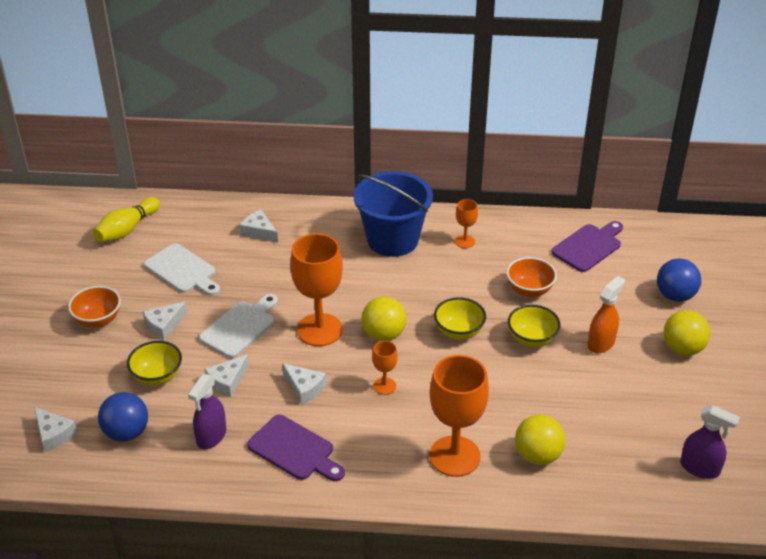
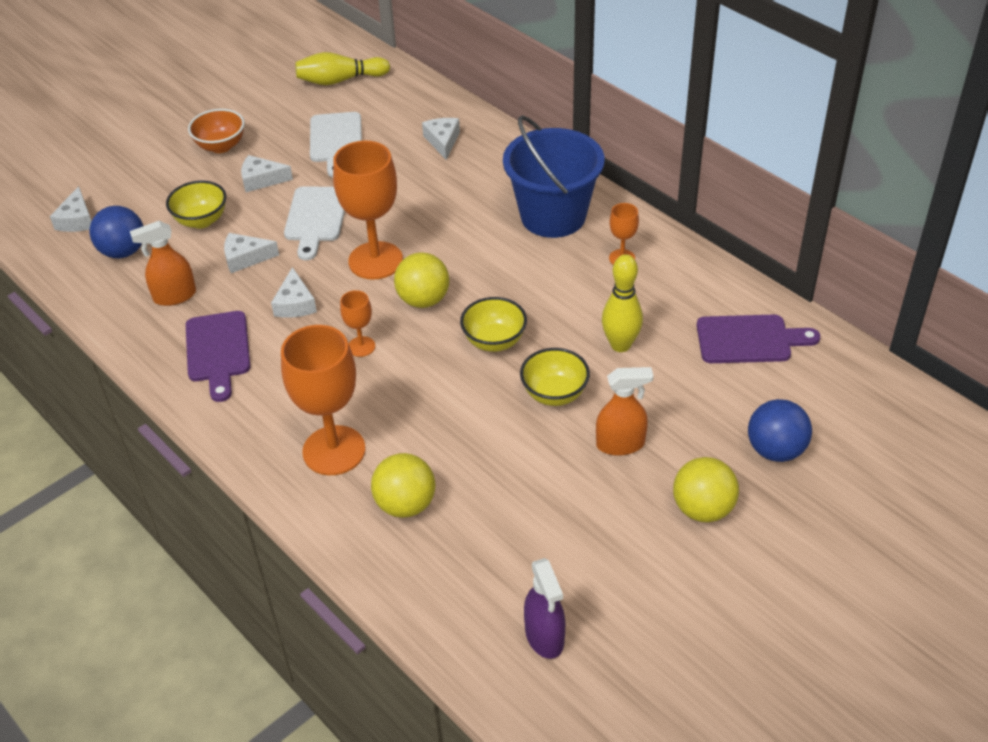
camera: 45 degrees right, 5 degrees up
purple spray bottle [188,374,226,449] -> orange spray bottle [130,221,196,306]
white cutting board [199,294,278,358] -> white cutting board turned 105 degrees clockwise [284,186,345,260]
orange bowl [506,257,557,297] -> yellow bowling pin [602,254,643,352]

